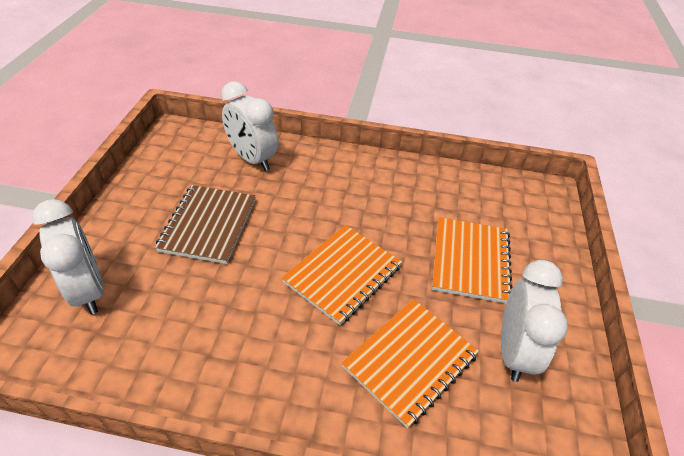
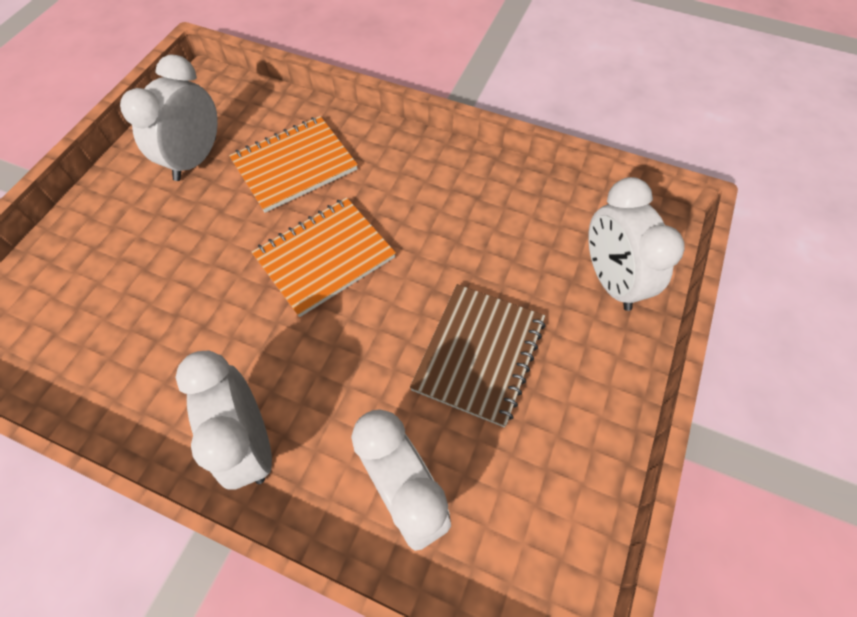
camera: 165 degrees left, 15 degrees up
orange notebook [432,217,512,303] -> none
none -> white clock [175,351,272,490]

